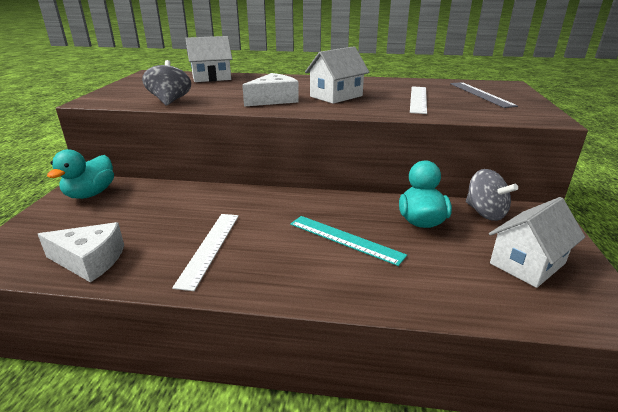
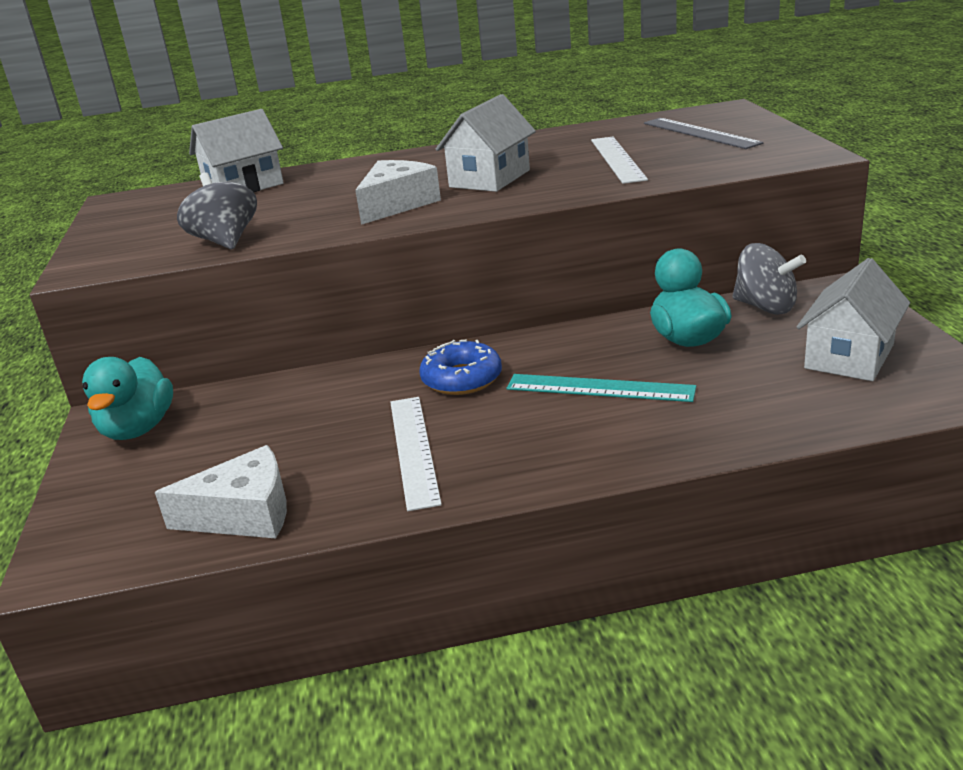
camera: 15 degrees left, 0 degrees up
none -> blue donut [419,339,502,395]

